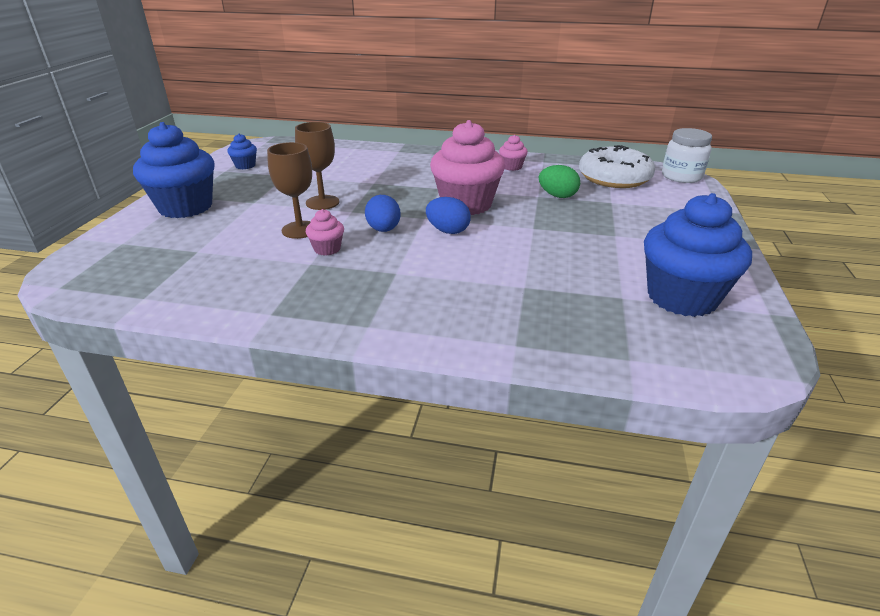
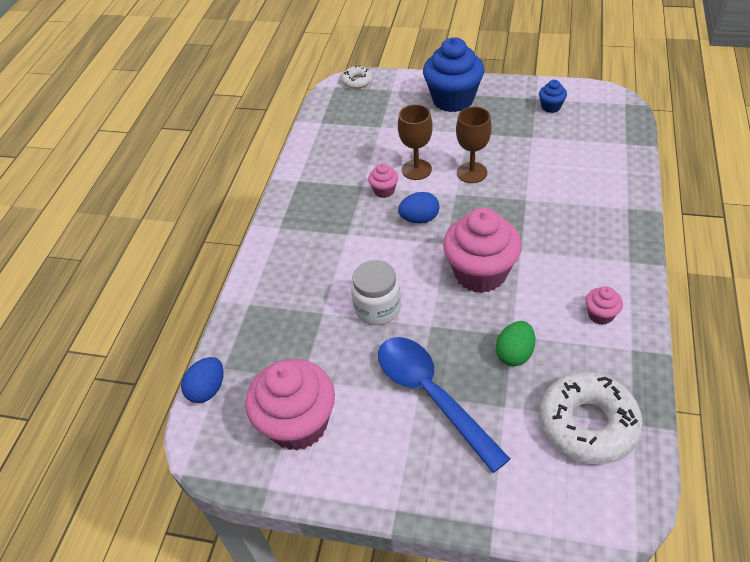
camera: 95 degrees right, 15 degrees up
blue egg [426,197,471,234] -> blue egg moved to [181,357,224,403]
blue cupcake [644,193,752,317] -> pink cupcake [246,359,335,451]
white jar [662,128,712,183] -> white jar moved to [351,260,401,325]
none -> white donut [342,66,373,89]
none -> blue spoon [378,337,510,473]

